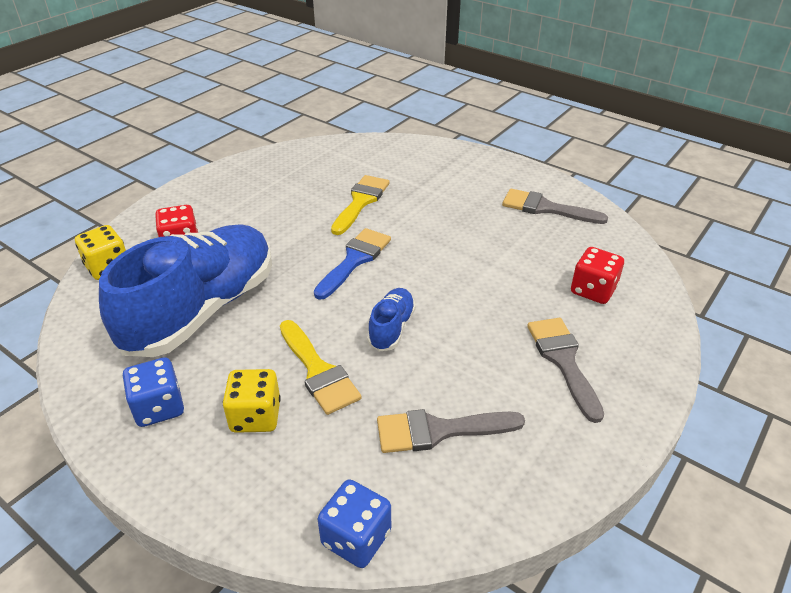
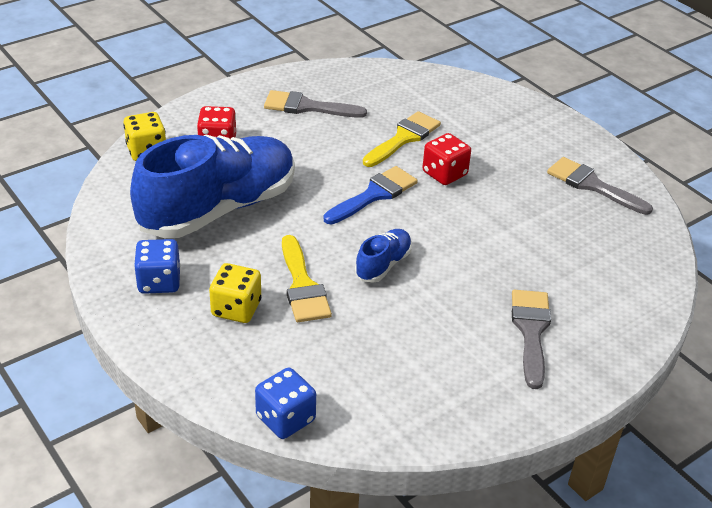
camera: 15 degrees right, 0 degrees up
grey brush [377,409,525,453] -> grey brush moved to [264,90,367,118]
red dice [571,247,624,304] -> red dice moved to [422,133,471,185]

